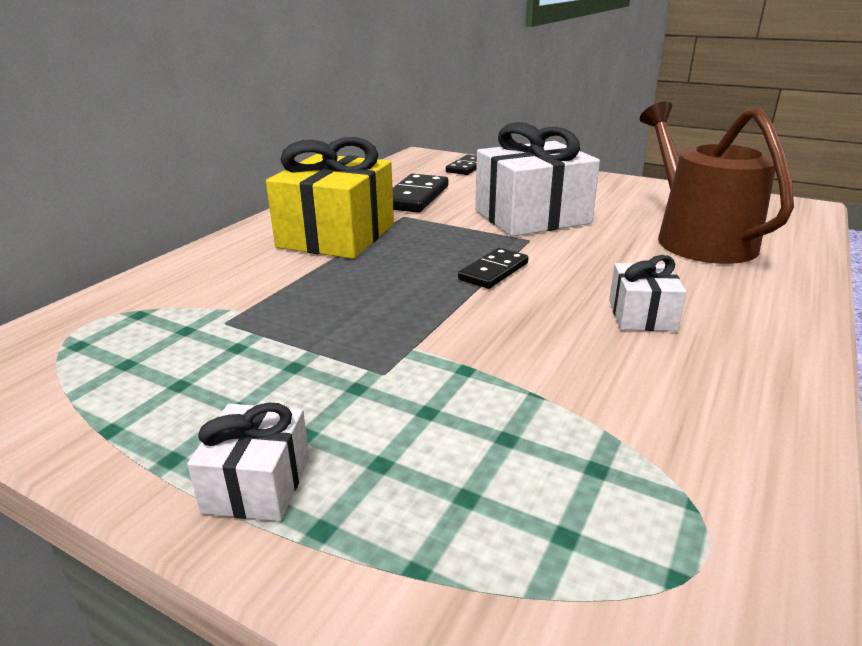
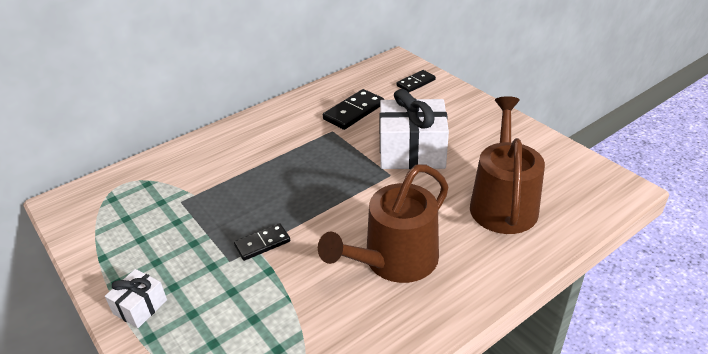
camera: 25 degrees right, 10 degrees up
yellow gift [266,137,394,259] -> none
black domino [458,248,528,289] -> black domino moved to [234,223,290,261]
white gift [609,255,687,331] -> brown watering can [318,164,448,283]

